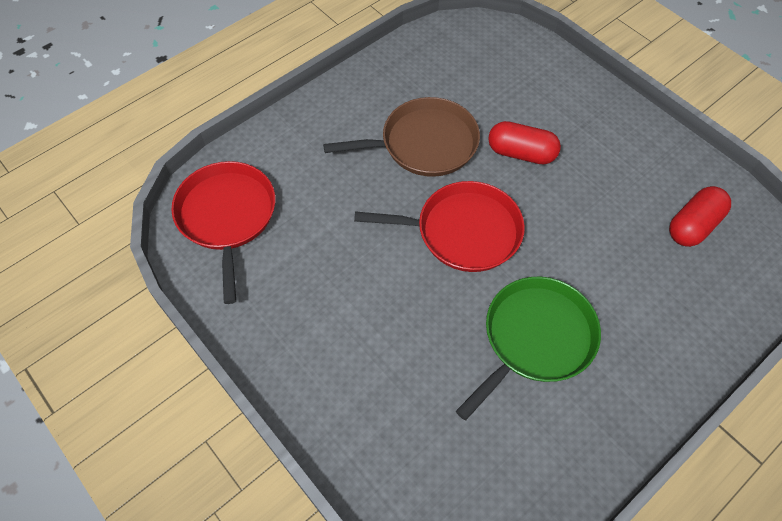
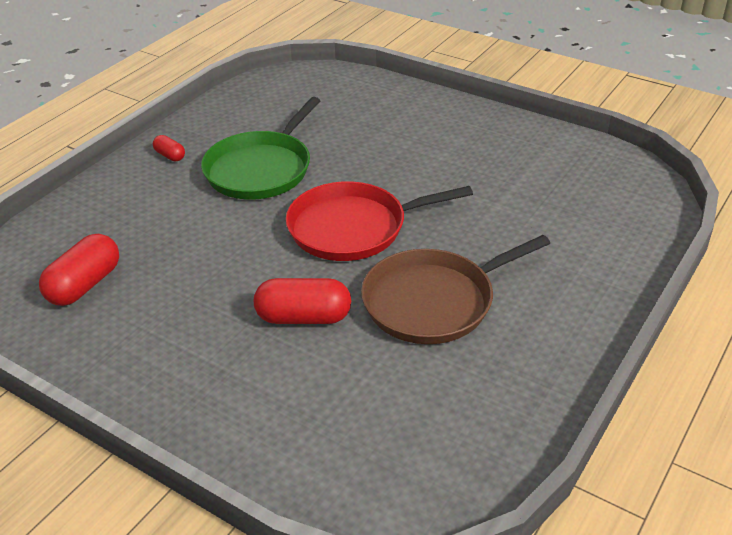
camera: 165 degrees right, 20 degrees down
red pan [171,161,275,304] -> none
none -> red capsule [153,135,185,161]

